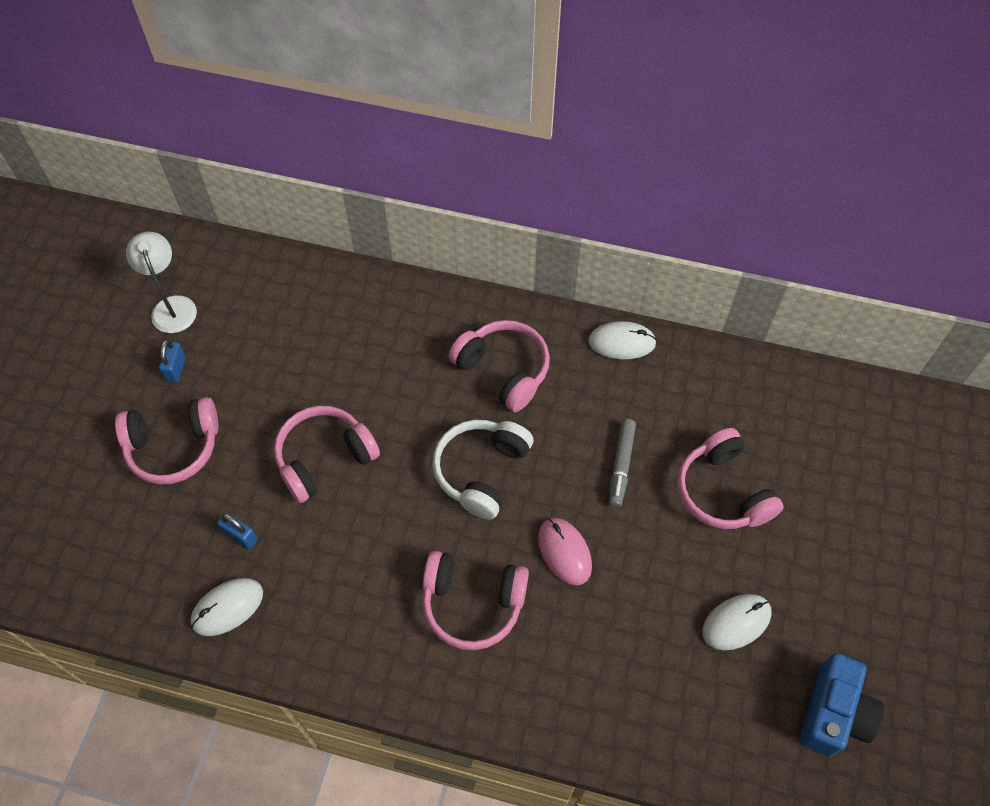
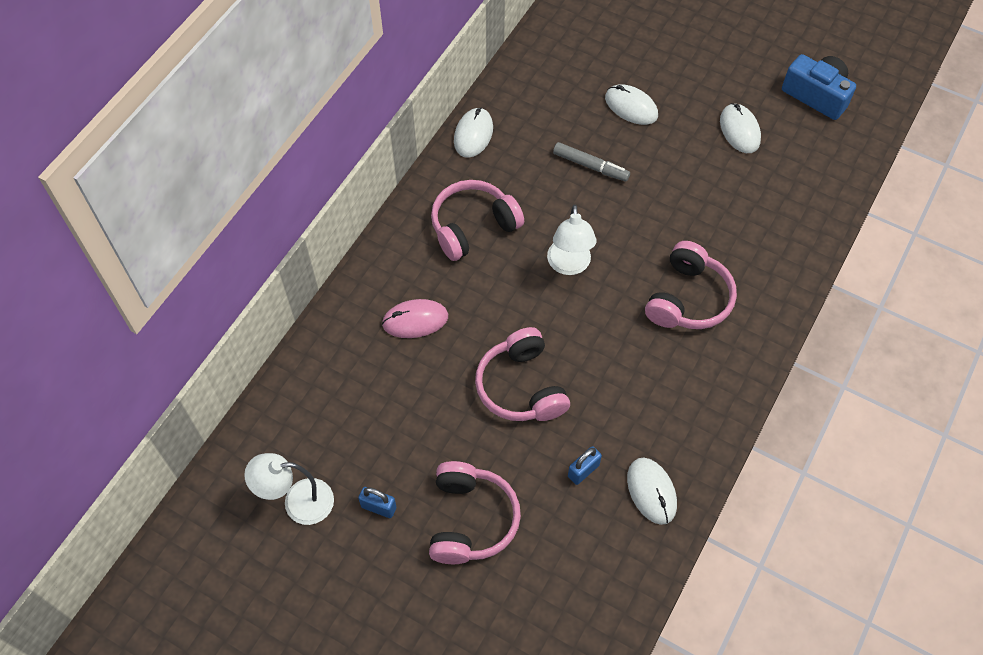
camera: 75 degrees left, 0 degrees up
white headphones [432,420,533,520] -> white lamp [547,205,597,275]
pink mouse [538,518,592,585] -> pink mouse moved to [382,299,448,338]
pink headphones [677,428,784,529] -> white mouse [605,84,658,125]

